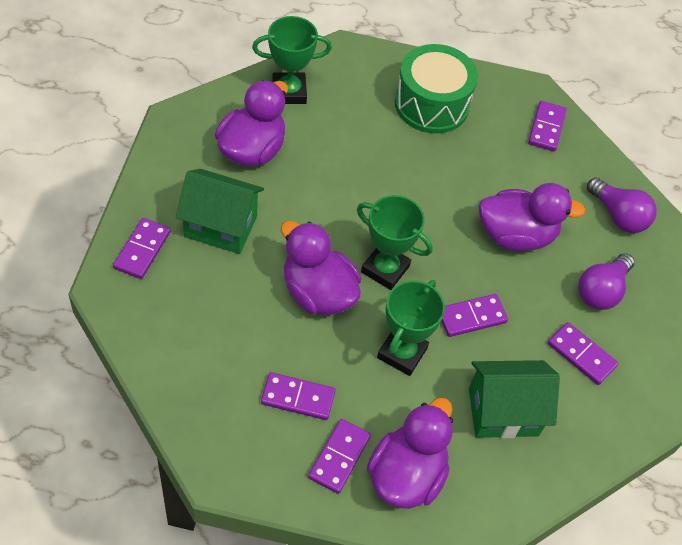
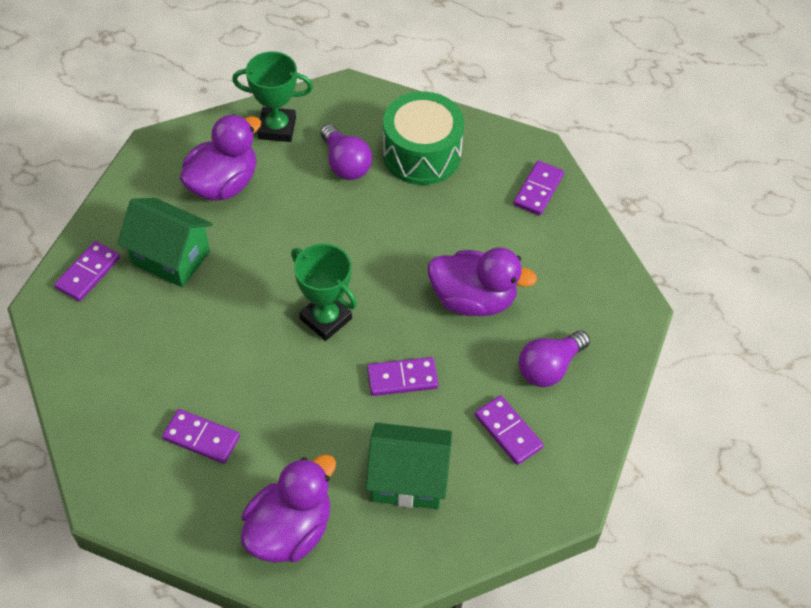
camera: 15 degrees right, 0 degrees up
purple duck [281,221,361,315] -> none
purple domino [308,419,371,494] -> none
green trophy [377,280,445,376] -> none
purple light bulb [587,177,657,233] -> purple light bulb moved to [321,124,372,180]

